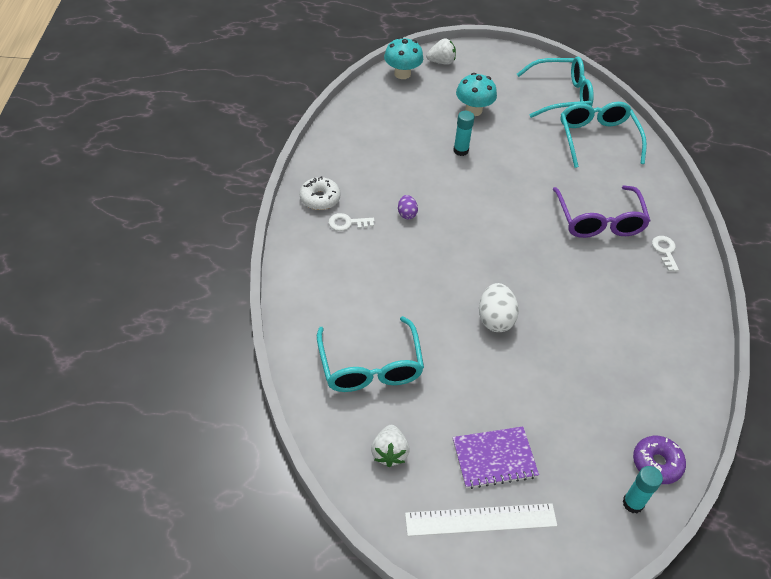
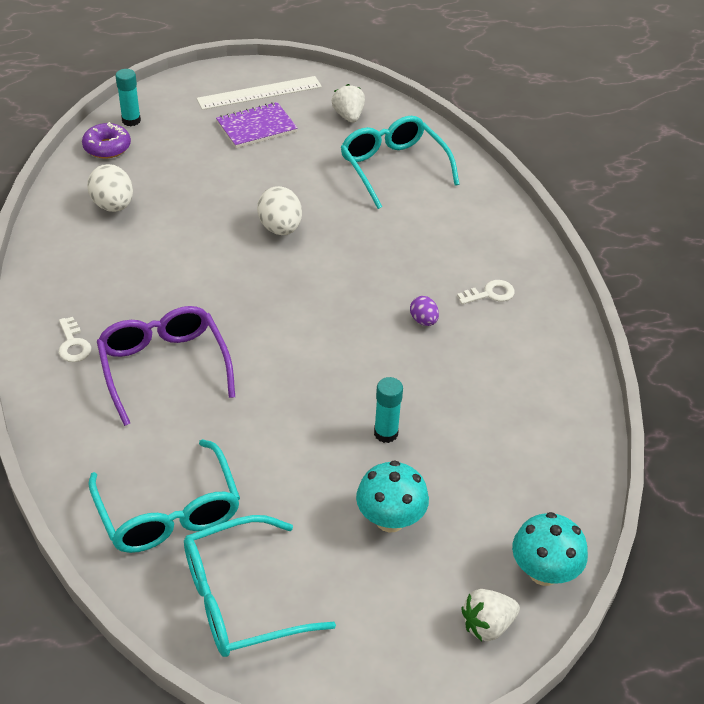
camera: 165 degrees right, 5 degrees down
white donut [299,176,341,210] -> none
none -> white egg [87,164,133,212]

